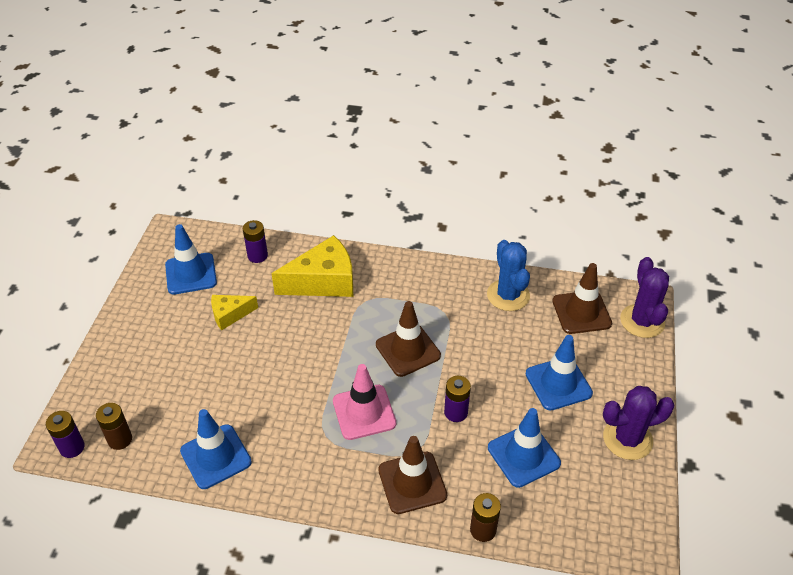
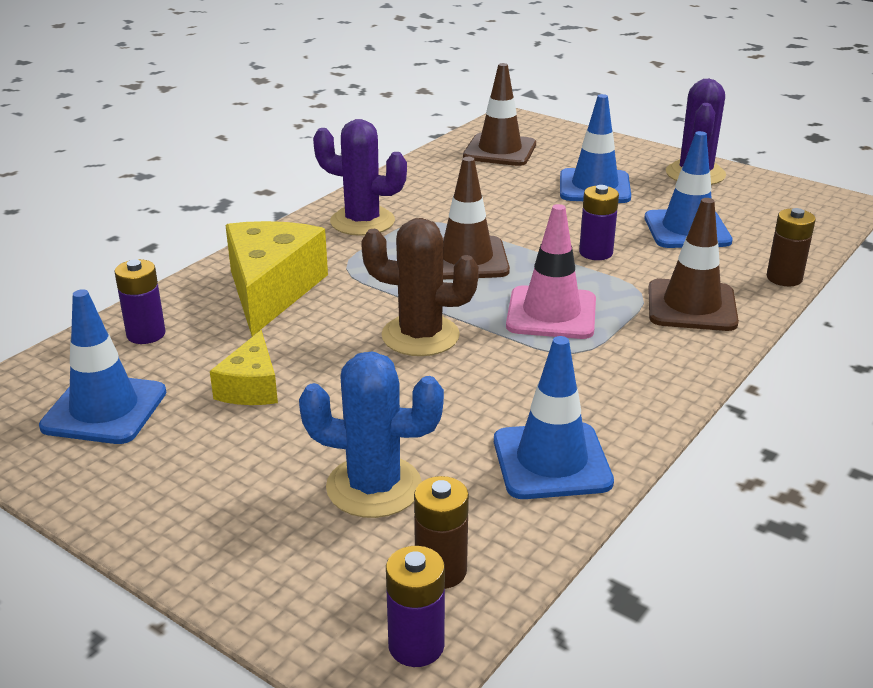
camera: 65 degrees left, 15 degrees down
blue cactus [487,240,530,311] -> blue cactus moved to [299,352,444,518]
purple cactus [620,257,669,338] -> purple cactus moved to [313,119,407,236]
none -> brown cactus [361,218,479,356]

